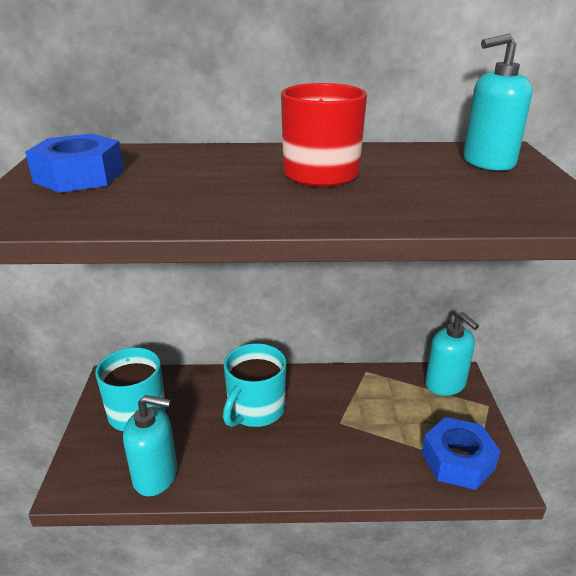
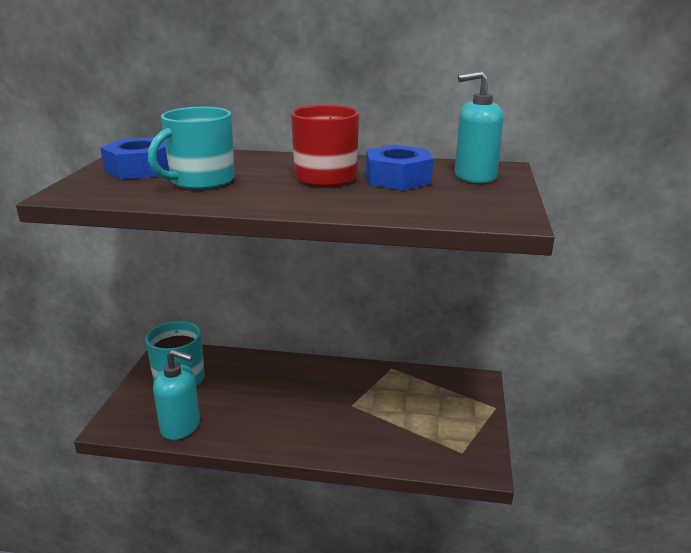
camera: 10 degrees right, 5 degrees down
turquoise mug [223,343,286,427] -> turquoise mug moved to [148,107,235,190]
blue nut [422,417,501,490] -> blue nut moved to [366,145,433,190]
turquoise soap dispenser [425,312,479,396] -> none

